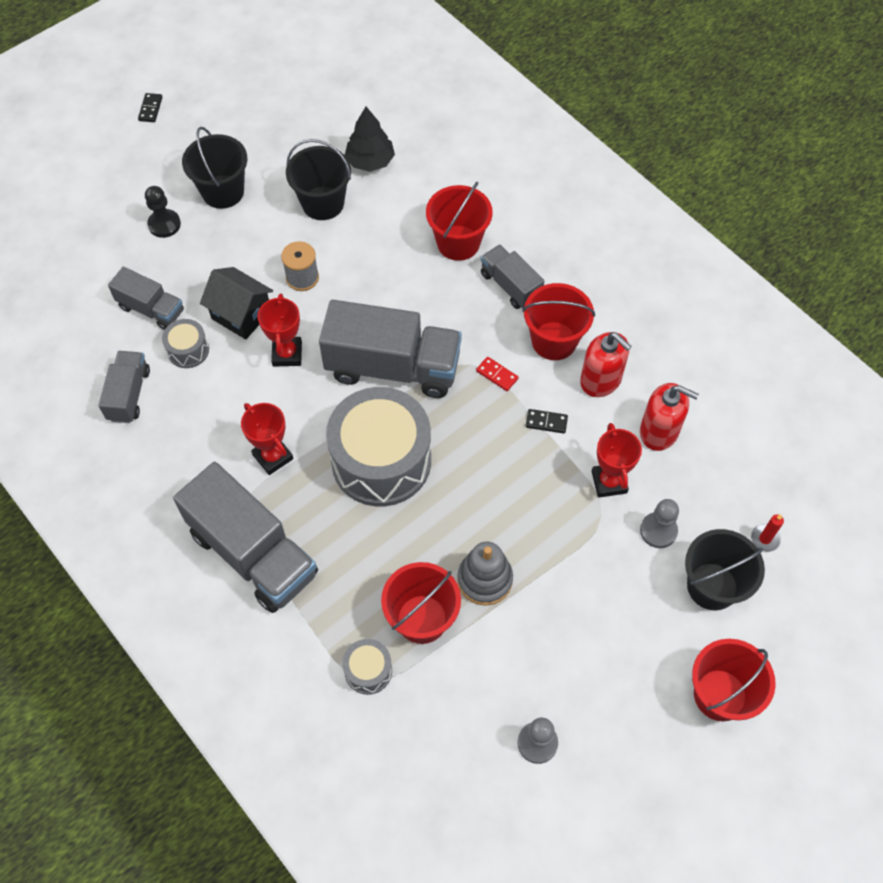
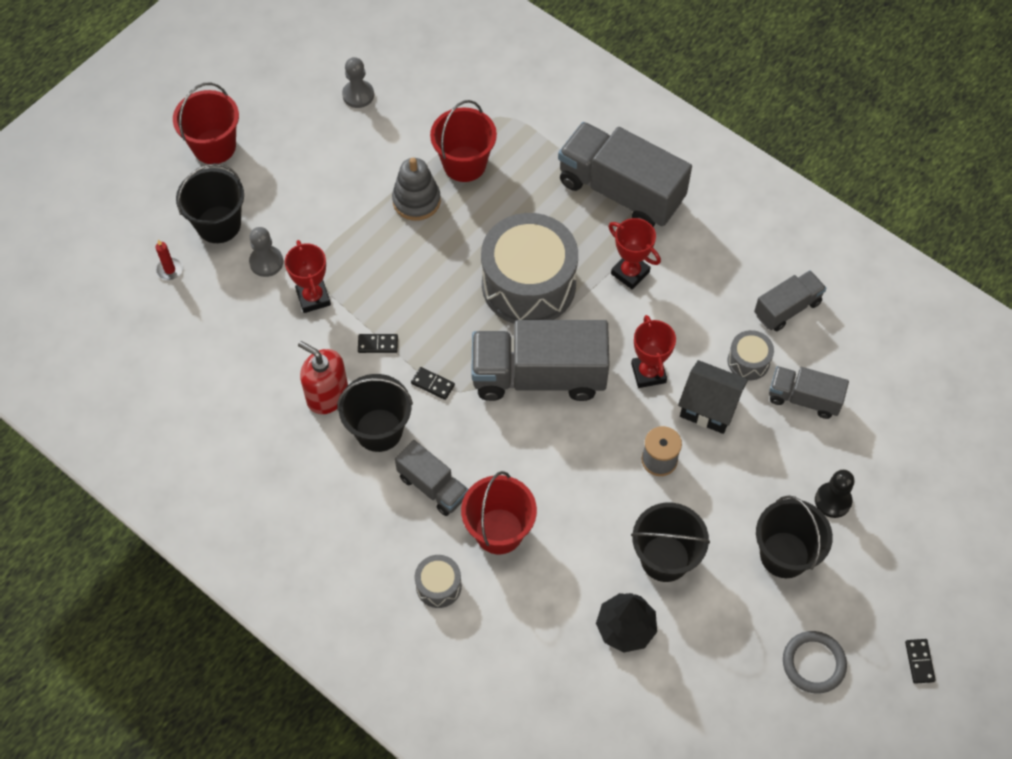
camera: 170 degrees right, 0 degrees up
grey truck [98,351,150,423] -> grey truck turned 120 degrees counterclockwise [754,270,827,331]
grey drum [342,639,392,695] -> grey drum moved to [415,555,462,608]
red domino [476,357,518,391] -> black domino [411,367,455,400]
red bucket [523,283,595,360] -> black bucket [337,374,413,452]
red soap dispenser [640,383,699,451] -> none
none -> grey ring [783,631,847,693]

